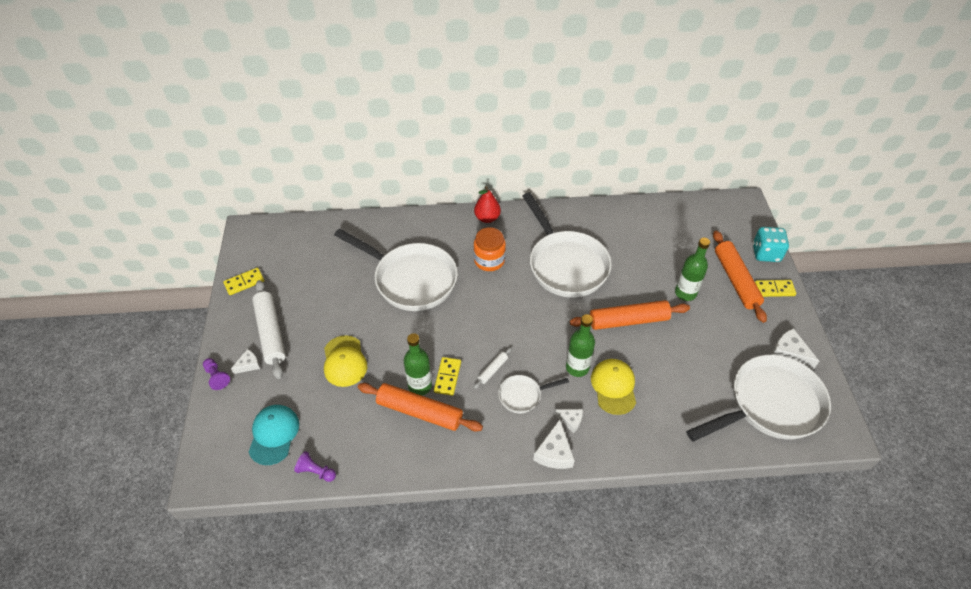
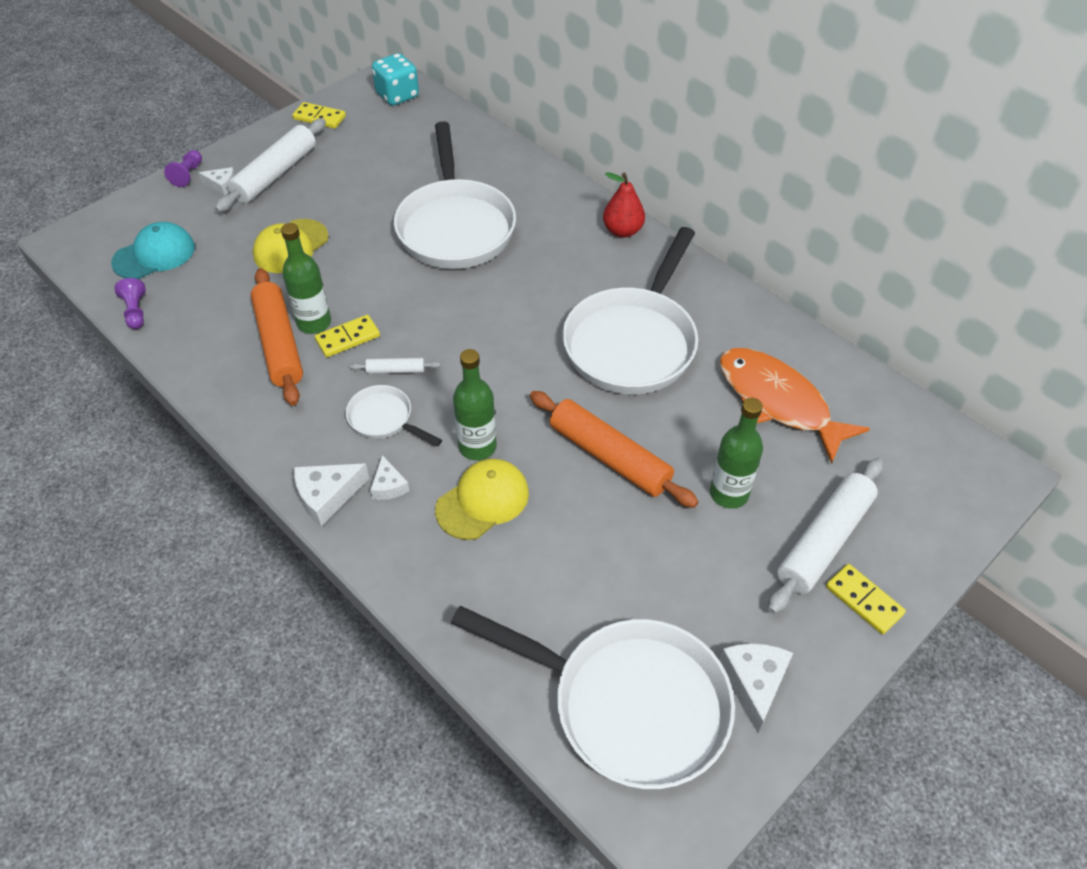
camera: 50 degrees right, 0 degrees up
orange jar [474,227,506,271] -> none
orange rolling pin [713,231,767,323] -> white rolling pin [768,458,883,614]
turquoise dice [753,227,789,262] -> turquoise dice moved to [372,53,419,106]
none -> orange fish [720,348,870,464]

